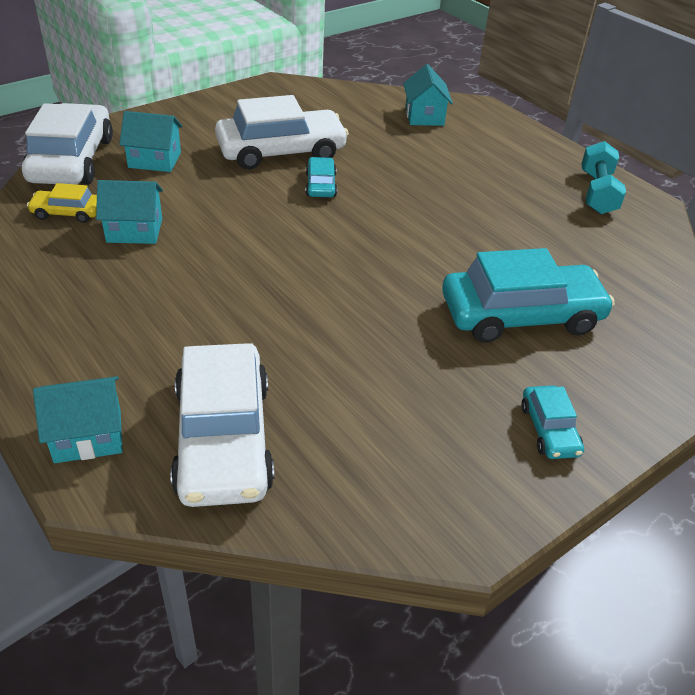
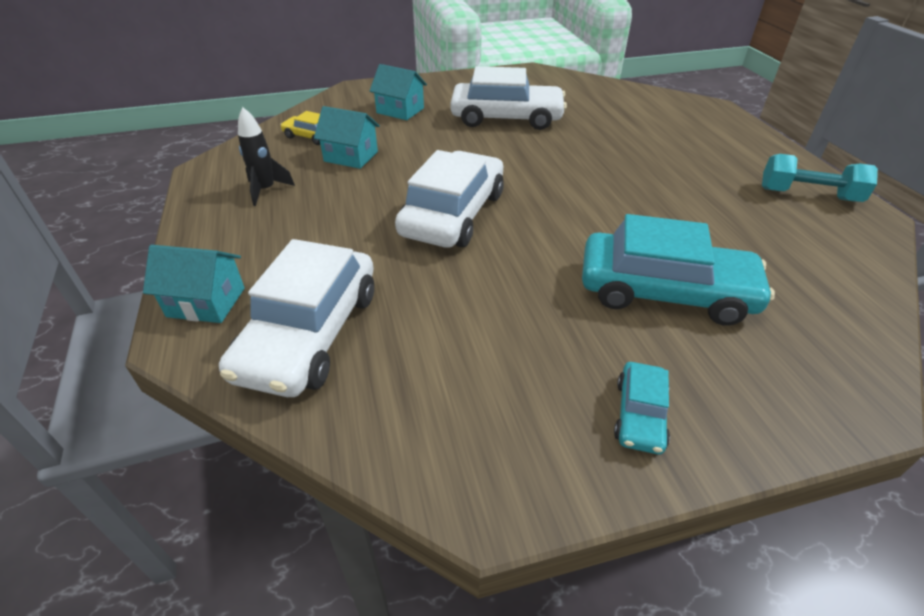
camera: 25 degrees right, 0 degrees up
white car [22,103,113,184] -> white car moved to [395,150,504,248]
turquoise car [305,157,337,197] -> none
turquoise house [403,64,453,126] -> none
turquoise dumbbell [581,141,626,214] -> turquoise dumbbell turned 75 degrees clockwise [762,154,878,202]
none -> black rocket [238,107,295,206]

